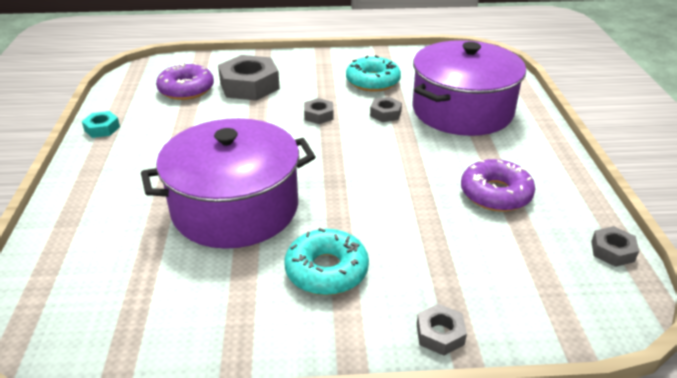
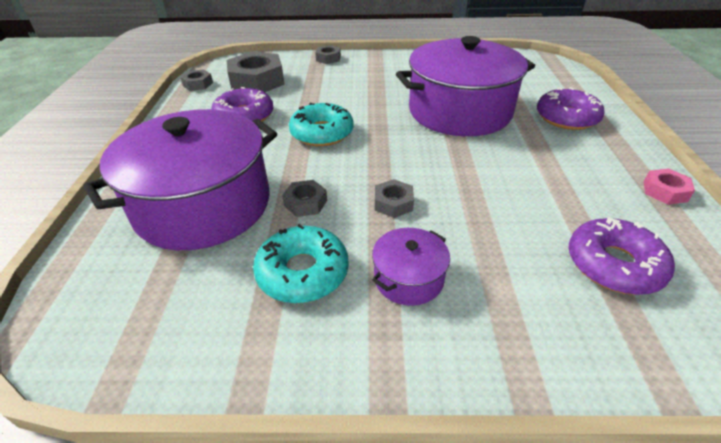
camera: 175 degrees left, 5 degrees up
turquoise nut [82,111,120,138] -> pink nut [644,168,695,205]
grey nut [218,55,280,101] -> grey nut moved to [227,52,285,92]
turquoise donut [285,228,369,295] -> turquoise donut moved to [289,103,354,146]
none -> purple pot [372,228,450,306]
none -> purple donut [537,87,605,130]

